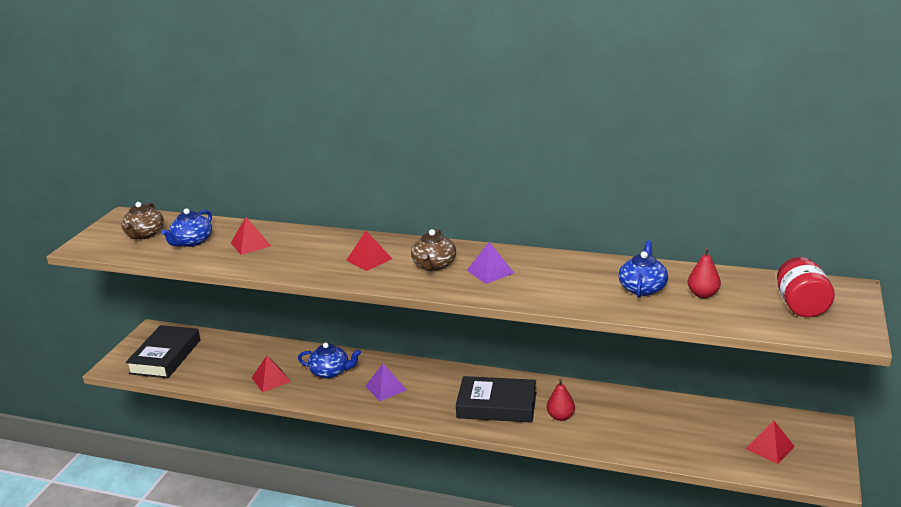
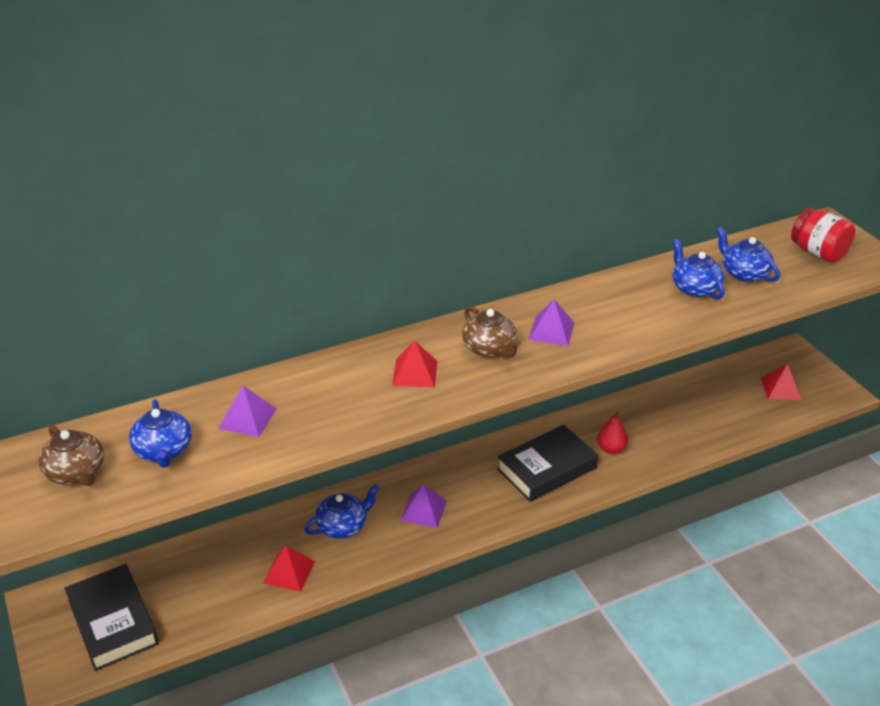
camera: 45 degrees left, 10 degrees up
red pyramid [231,217,271,255] -> purple pyramid [218,386,277,437]
red pear [688,248,721,298] -> blue teapot [717,227,780,282]

